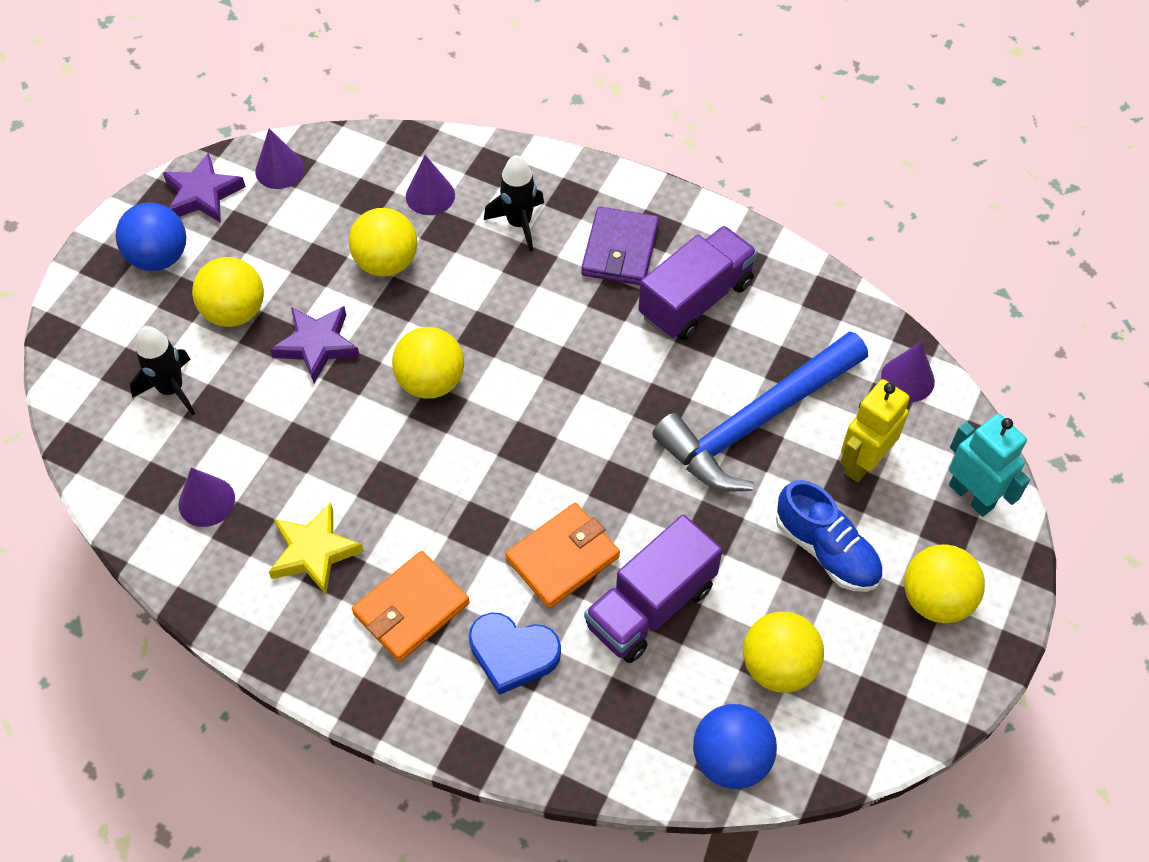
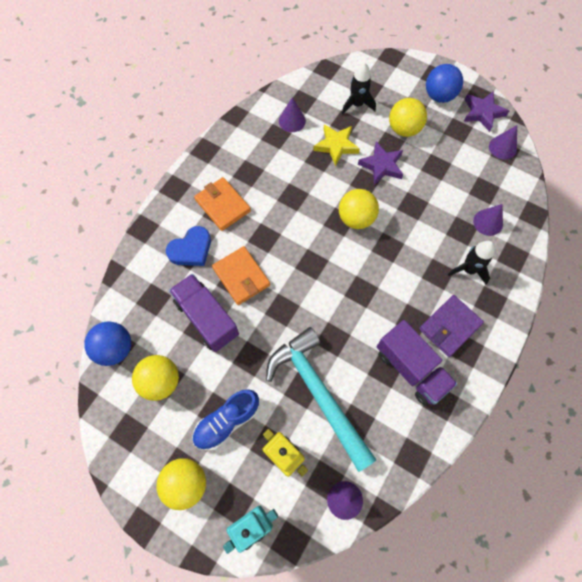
camera: 95 degrees right, 10 degrees up
yellow star [269,503,364,594] -> yellow star moved to [313,124,360,166]
yellow ball [349,208,417,277] -> none
blue heart [469,612,561,695] -> blue heart turned 150 degrees counterclockwise [166,226,211,266]
purple wallet [581,206,659,285] -> purple wallet turned 60 degrees counterclockwise [419,295,484,357]
blue hammer [652,331,868,491] -> turquoise hammer [266,327,376,472]

